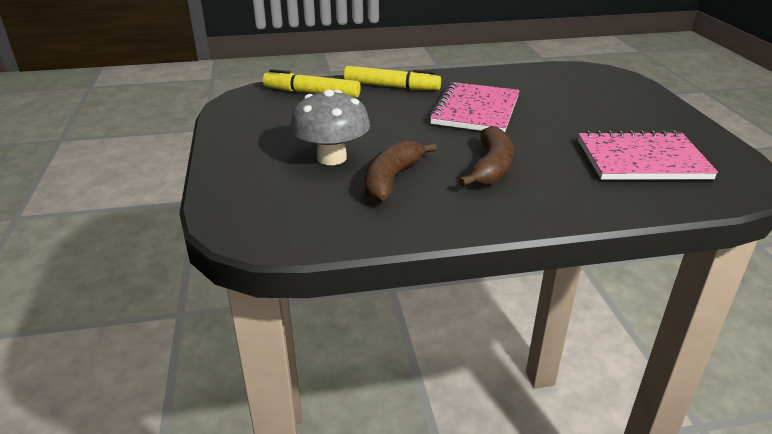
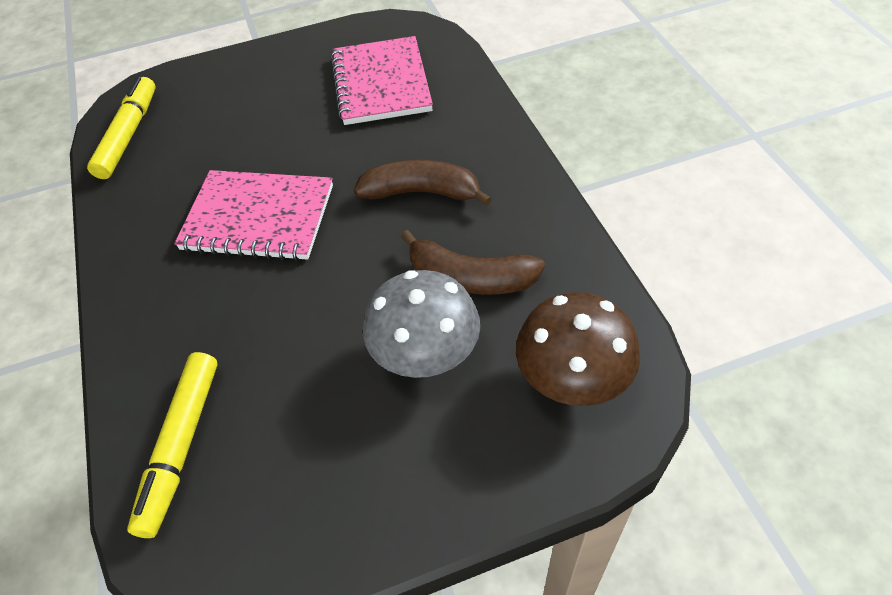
camera: 95 degrees left, 20 degrees up
yellow marker [344,66,441,90] -> yellow marker moved to [87,77,156,179]
none -> brown mushroom [516,292,640,406]

